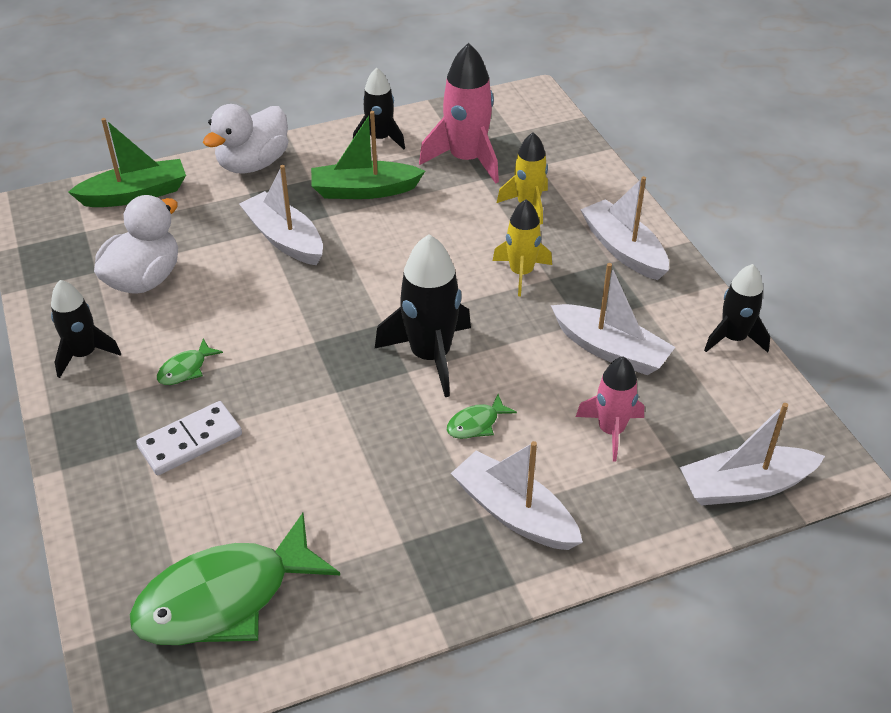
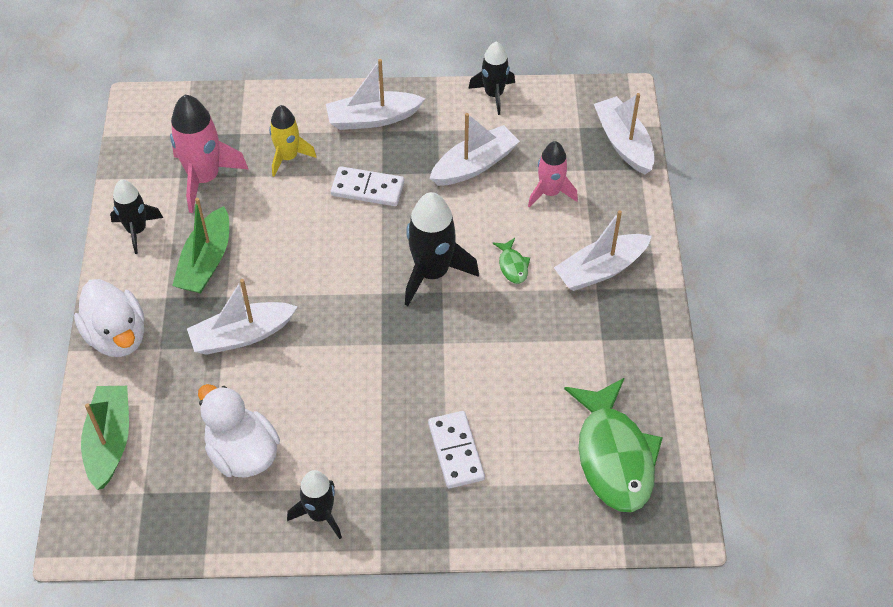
camera: 70 degrees left, 10 degrees up
green fish [157,339,223,385] -> none
yellow rocket [493,199,552,296] -> white domino [331,166,404,206]
white boat [680,403,825,506] -> white boat turned 150 degrees clockwise [594,93,655,175]

